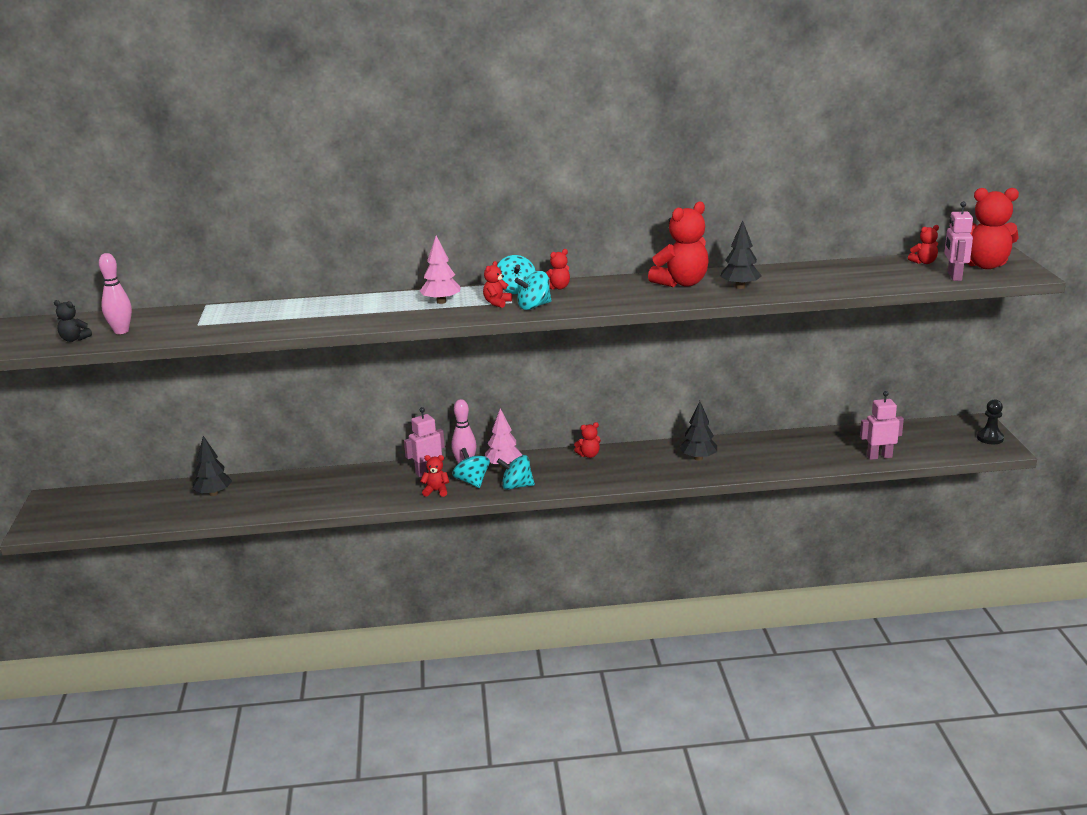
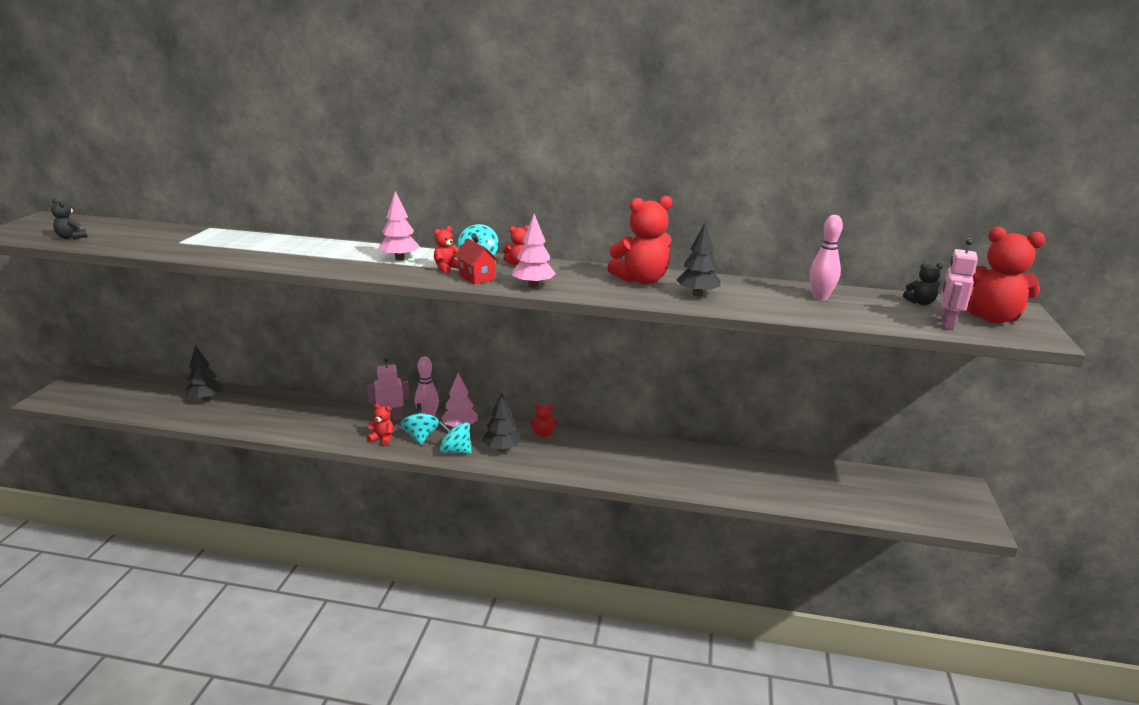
camera: 15 degrees right, 0 degrees up
pink bowling pin [99,253,132,334] -> pink bowling pin moved to [809,215,843,301]
turquoise spinning top [514,271,552,310] -> red house [455,239,499,284]
black tree [679,401,717,461] -> black tree moved to [483,392,521,451]
pink robot [860,391,904,460] -> none
red teddy bear [908,225,939,264] -> black teddy bear [903,262,944,305]
black pawn [977,399,1004,444] -> none
none -> pink tree [512,214,556,288]

